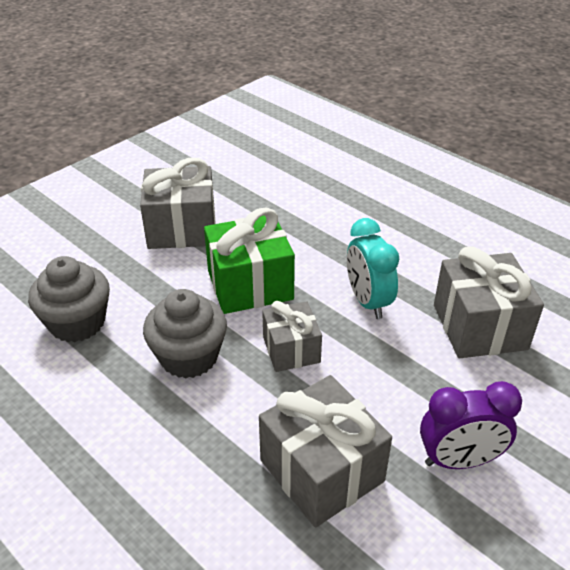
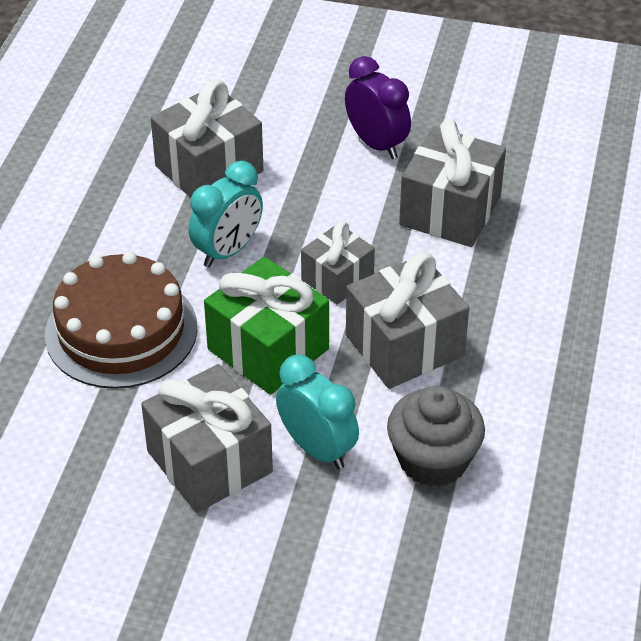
camera: 120 degrees left, 5 degrees up
grey cupcake [143,289,227,379] -> grey gift [346,253,469,389]
none -> brown cake [45,252,197,389]
none -> turquoise clock [276,355,359,469]

